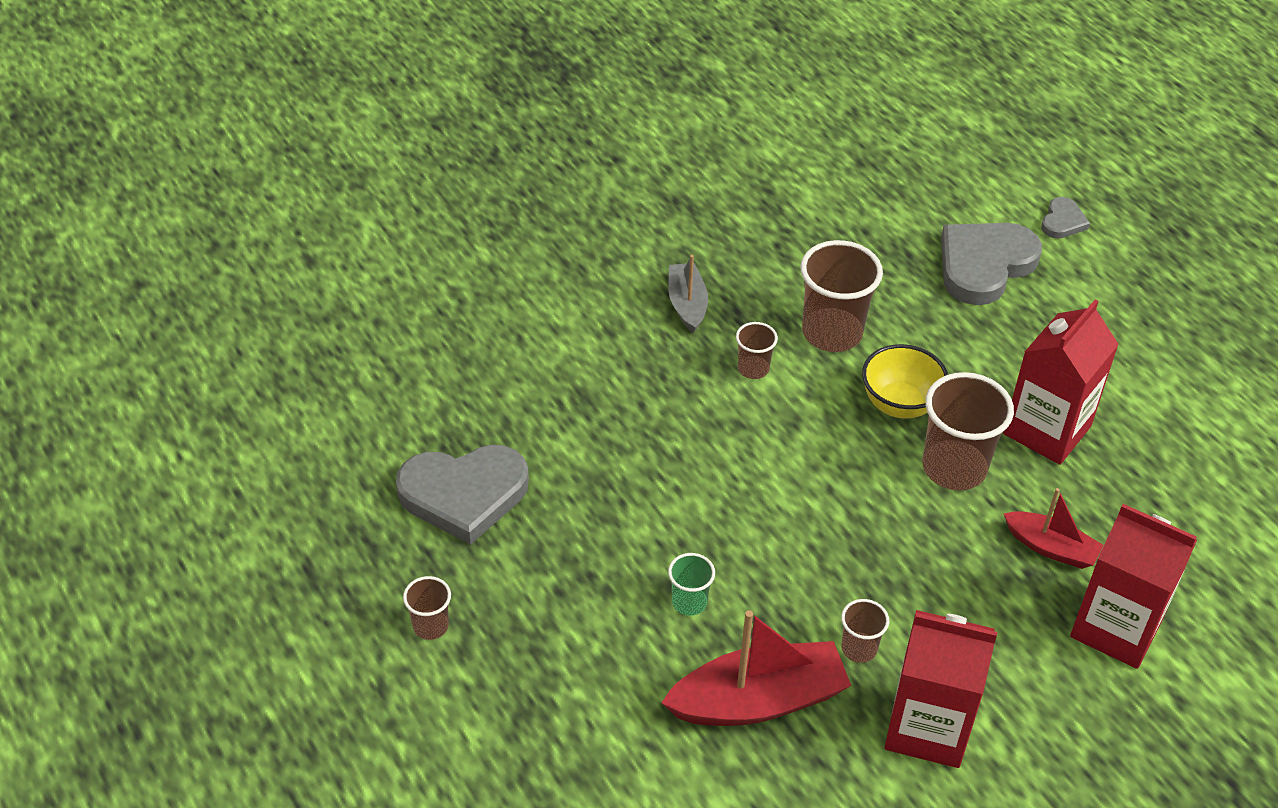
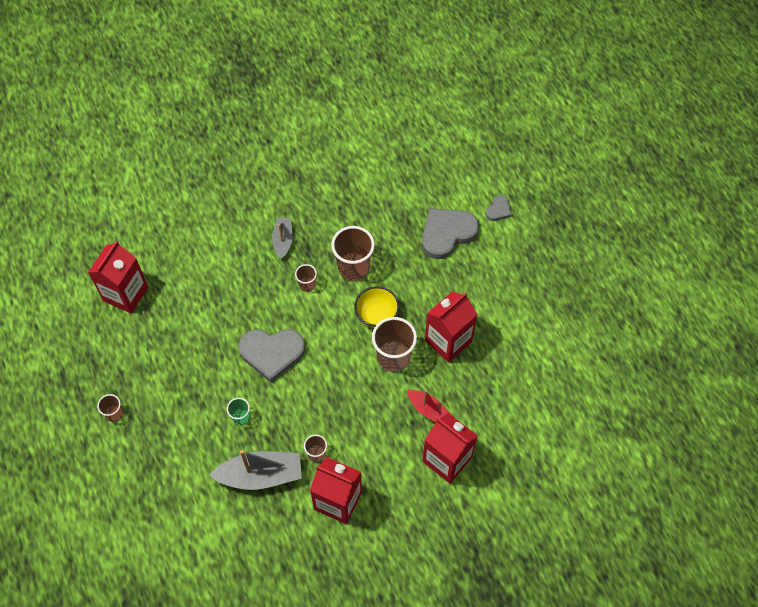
camera: 10 degrees right, 15 degrees up
grey heart [396,445,529,545] -> grey heart moved to [238,329,305,383]
red boat [661,610,852,726] -> grey boat [209,450,302,490]
none -> red carton [88,241,148,314]

